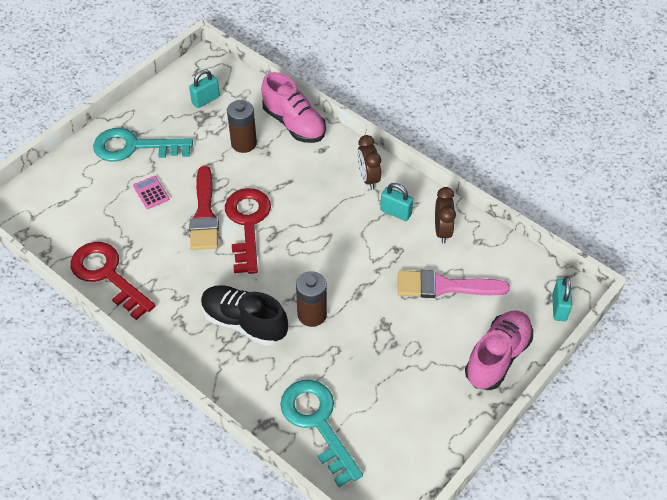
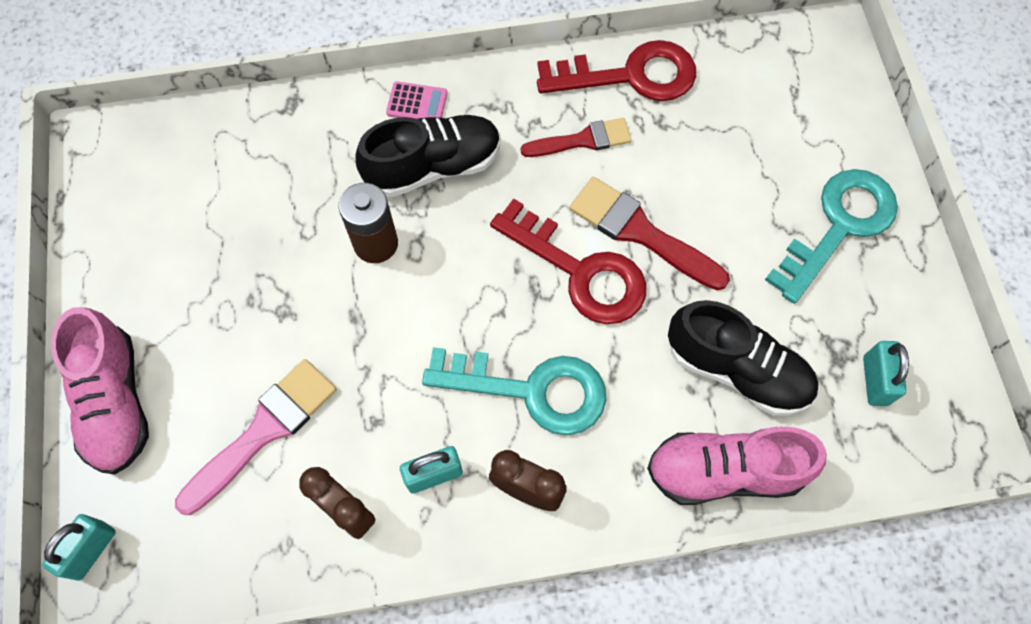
camera: 130 degrees right, 15 degrees up
pink calculator [133,176,169,209] -> pink calculator moved to [386,81,448,119]
brown battery [227,100,257,153] -> black shoe [668,300,819,415]
turquoise key [280,380,363,487] -> turquoise key moved to [422,347,606,435]
turquoise padlock [552,276,572,321] -> turquoise padlock turned 75 degrees clockwise [42,514,116,581]
none -> red brush [521,118,631,157]

